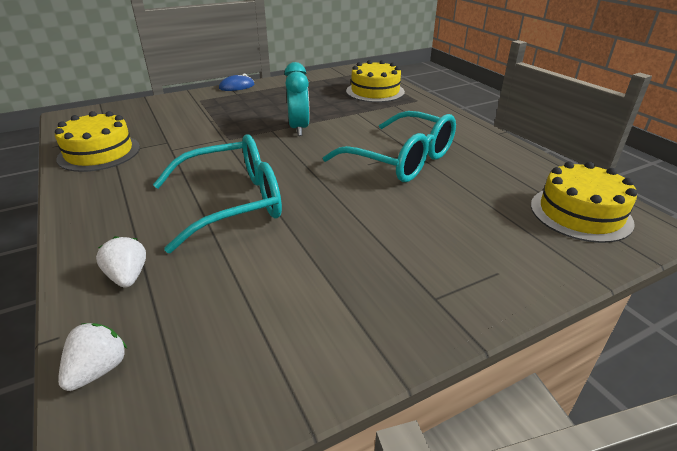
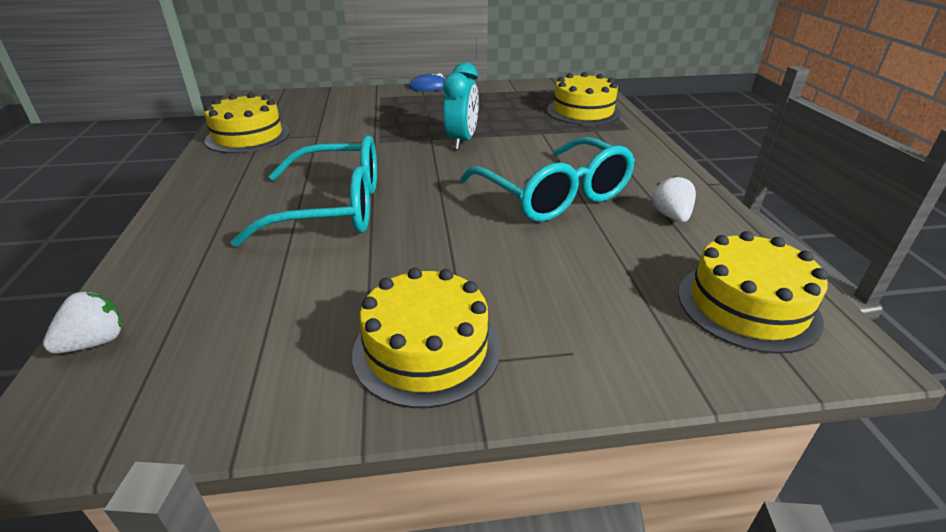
camera: 20 degrees right, 0 degrees up
white strawberry [96,236,146,288] -> white strawberry moved to [652,175,696,222]
none -> yellow cake [352,268,500,408]

